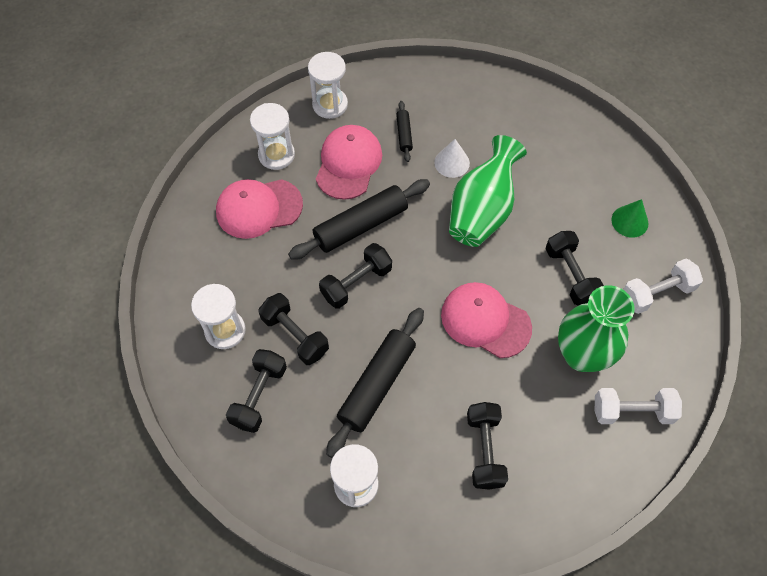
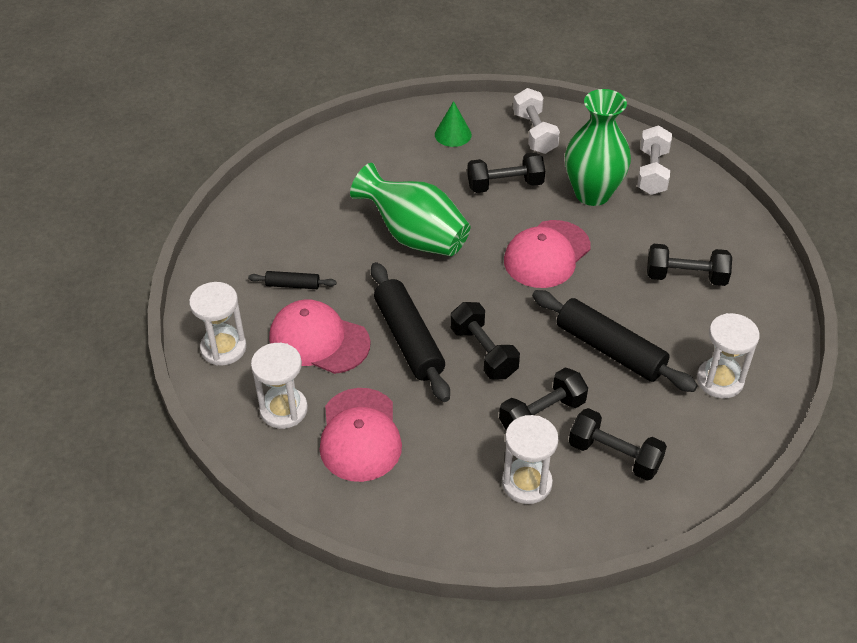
camera: 80 degrees left, 15 degrees down
white cone [434,139,470,178] -> none

